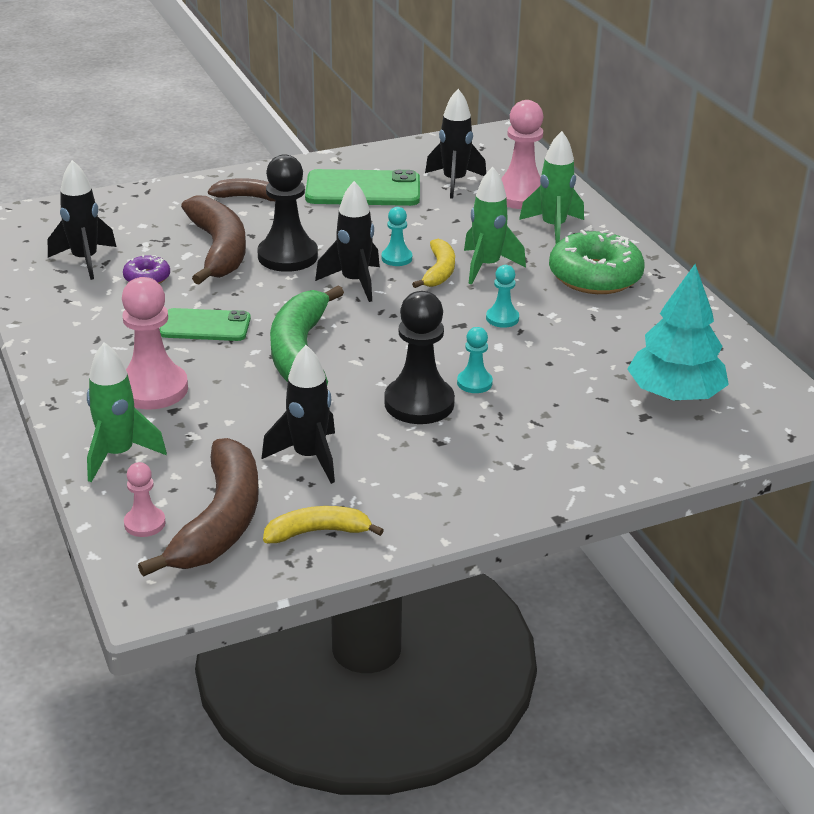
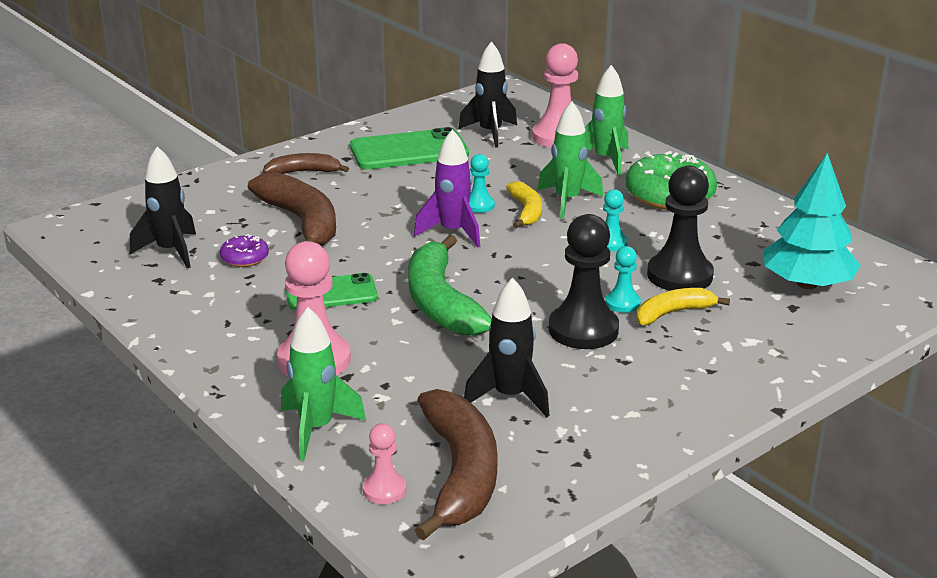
camera: 15 degrees left, 5 degrees down
black pawn [257,154,318,272] -> black pawn moved to [647,166,714,291]
yellow banana [263,506,384,543] -> yellow banana moved to [636,288,730,325]
black rocket [315,181,380,302] -> purple rocket [414,129,480,248]

